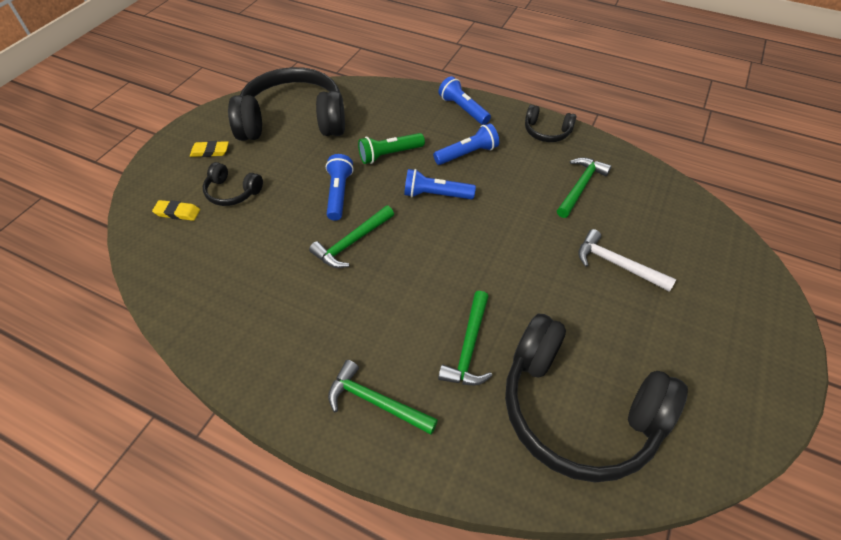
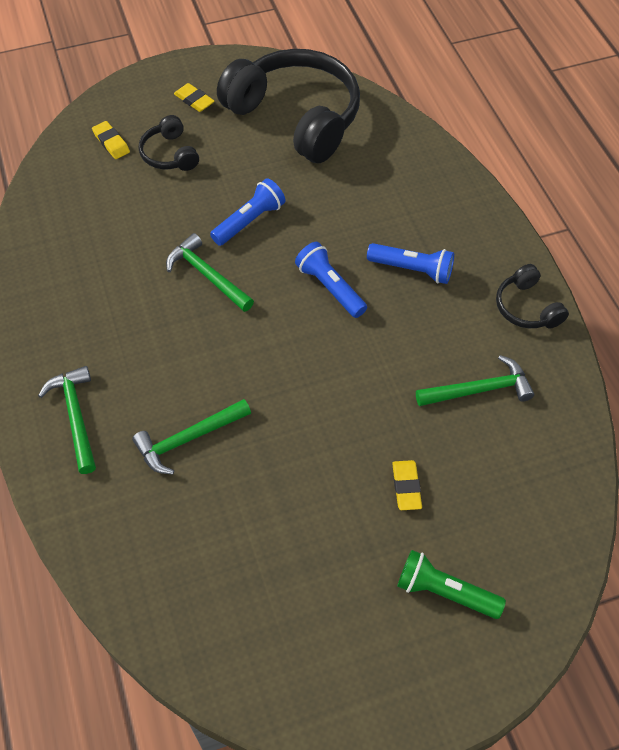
camera: 45 degrees right, 5 degrees up
green hammer [309,206,394,268] -> green hammer turned 45 degrees clockwise [166,233,254,312]
green flashlight [358,133,425,164] -> green flashlight moved to [397,550,506,619]
blue flashlight [438,76,491,125] -> none
black headphones [505,314,688,482] -> none
white hammer [578,229,676,292] -> yellow eraser [392,460,422,510]

